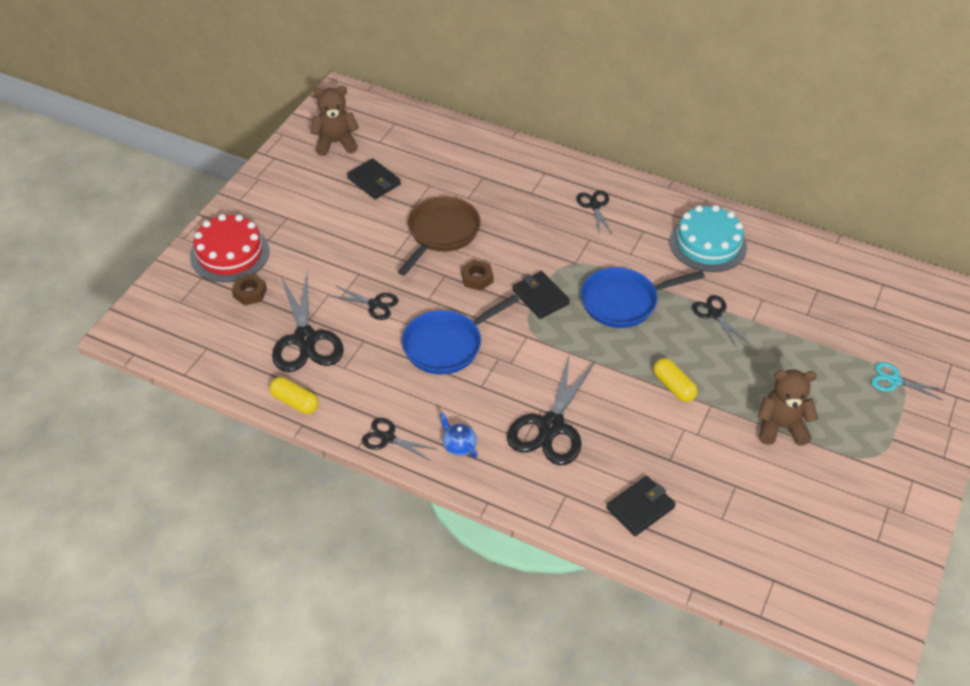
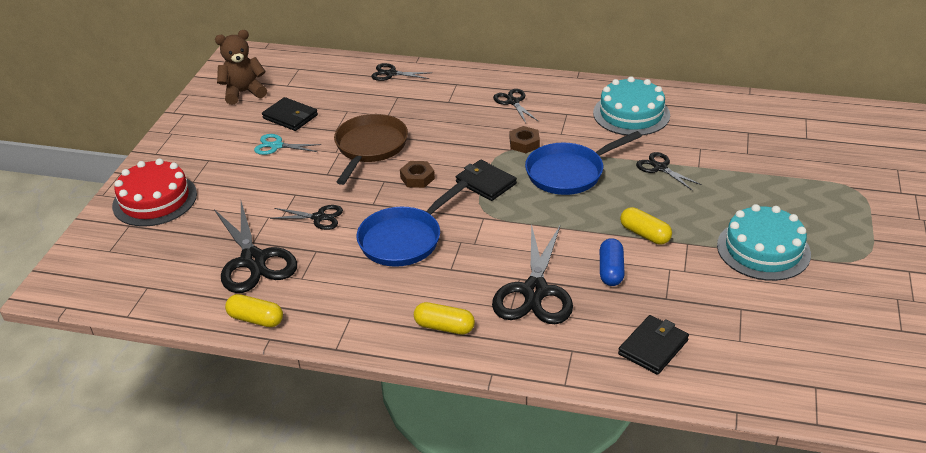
camera: 10 degrees left, 10 degrees down
brown nut [232,274,267,305] -> brown nut moved to [510,126,540,153]
black scissors [362,418,436,460] -> black scissors moved to [371,63,429,81]
blue teapot [440,413,478,458] -> yellow capsule [414,302,475,334]
brown teddy bear [757,369,818,446] -> turquoise cake [717,204,811,281]
turquoise scissors [871,362,946,400] -> turquoise scissors moved to [254,134,321,155]
none -> blue capsule [600,238,625,286]

